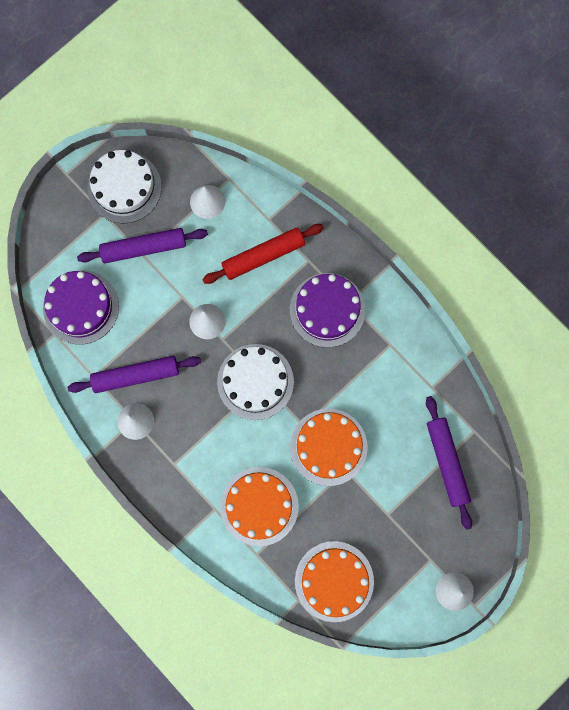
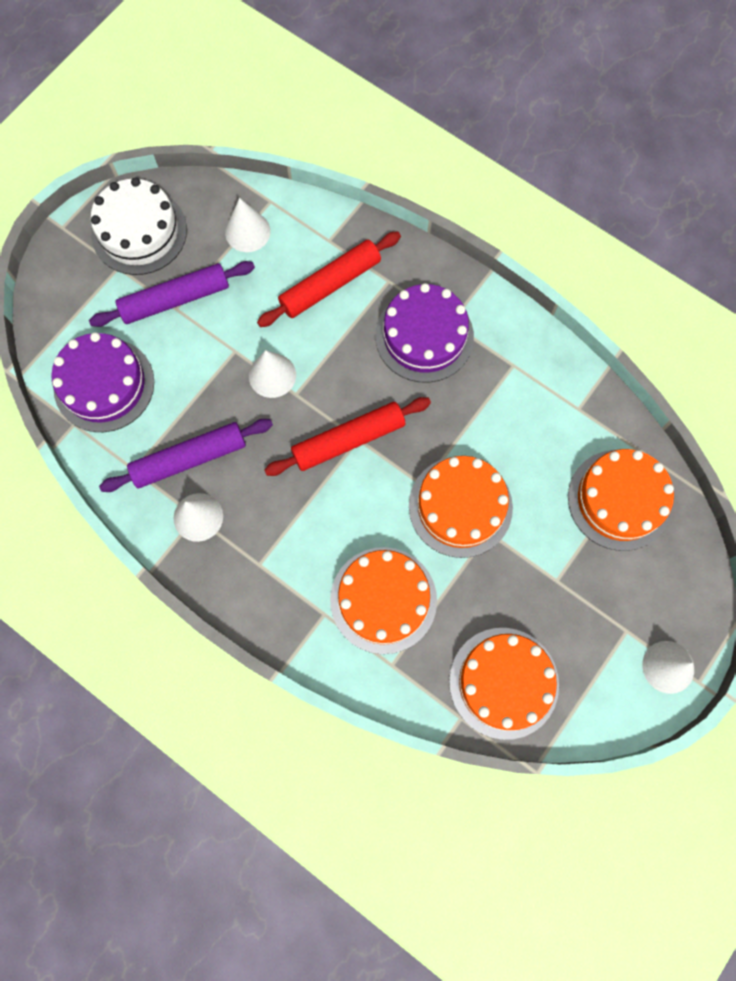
camera: 10 degrees left, 5 degrees down
white cake [217,344,294,420] -> red rolling pin [265,397,431,476]
purple rolling pin [426,396,472,530] -> orange cake [568,449,674,551]

